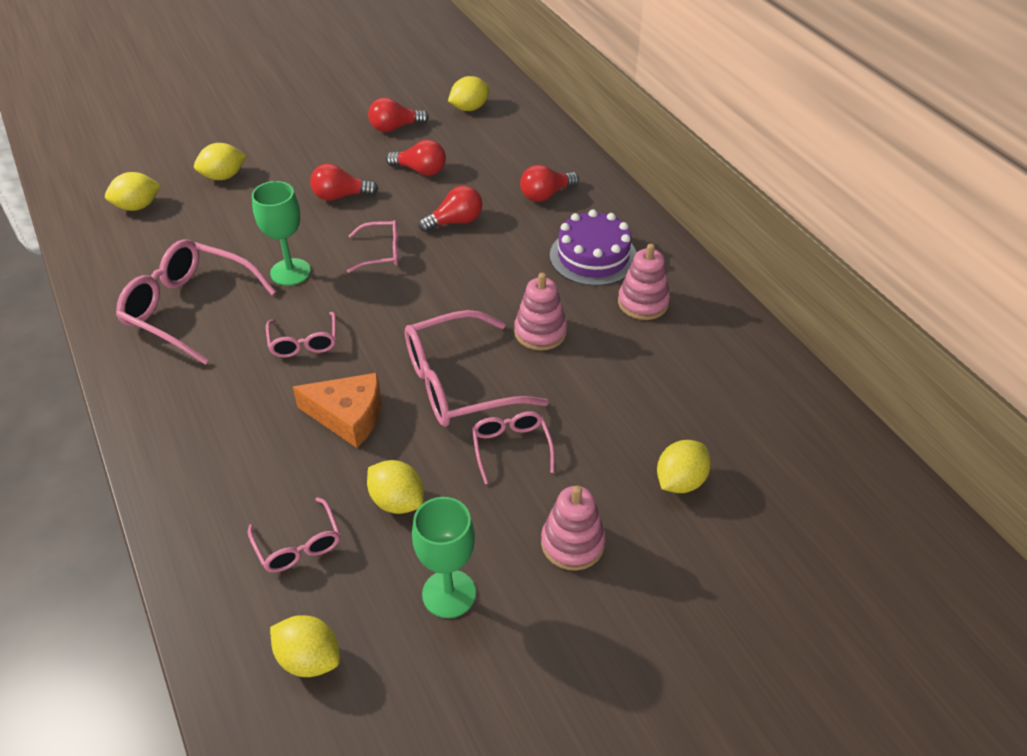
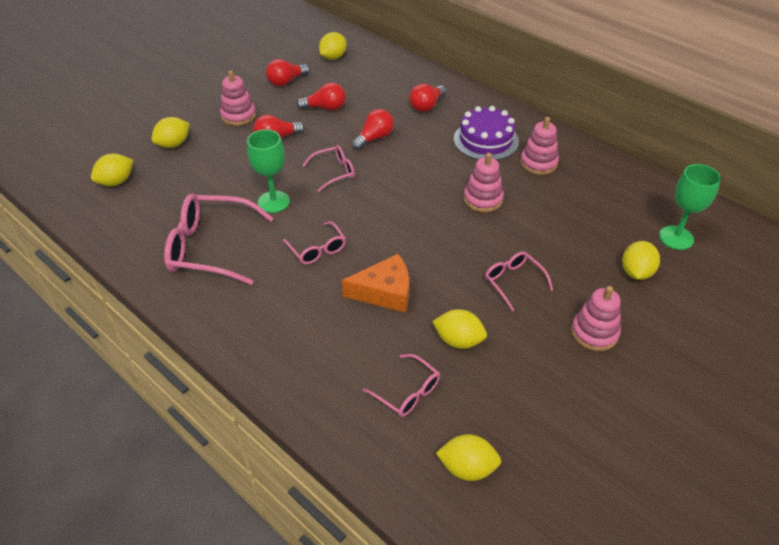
camera: 20 degrees left, 0 degrees up
pink glasses [405,310,549,427] -> none
green goblet [412,497,476,618] -> green goblet moved to [659,164,721,250]
none -> pink stacking toy [220,70,256,126]

